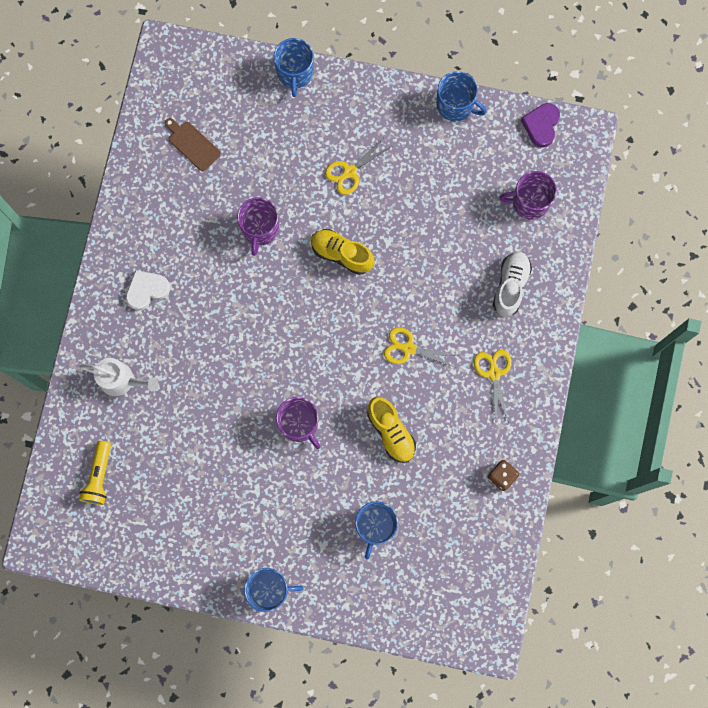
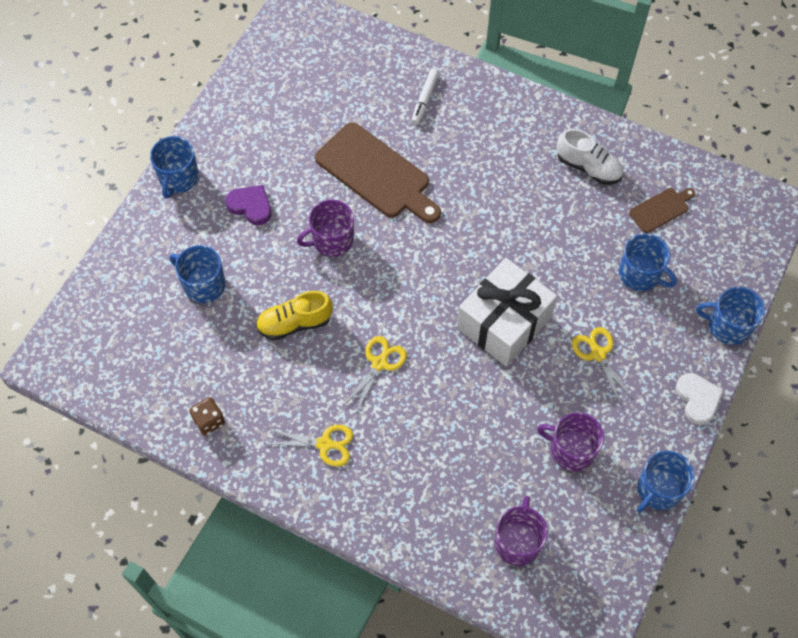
camera: 105 degrees right, 15 degrees down
white watering can [79,358,159,396] -> white marker [411,68,439,125]
yellow flashlight [79,441,111,505] -> none
white heart [126,270,170,310] -> white heart moved to [676,373,724,425]
purple mug [237,197,279,256] -> purple mug moved to [537,412,604,472]
yellow shoe [311,229,375,275] -> white gift [457,258,557,367]
white shoe [493,252,532,317] -> white shoe moved to [557,129,623,185]
purple heart [521,103,560,147] -> purple heart moved to [226,185,271,225]
none -> brown cutting board [315,122,441,223]
none -> blue mug [619,233,677,291]

